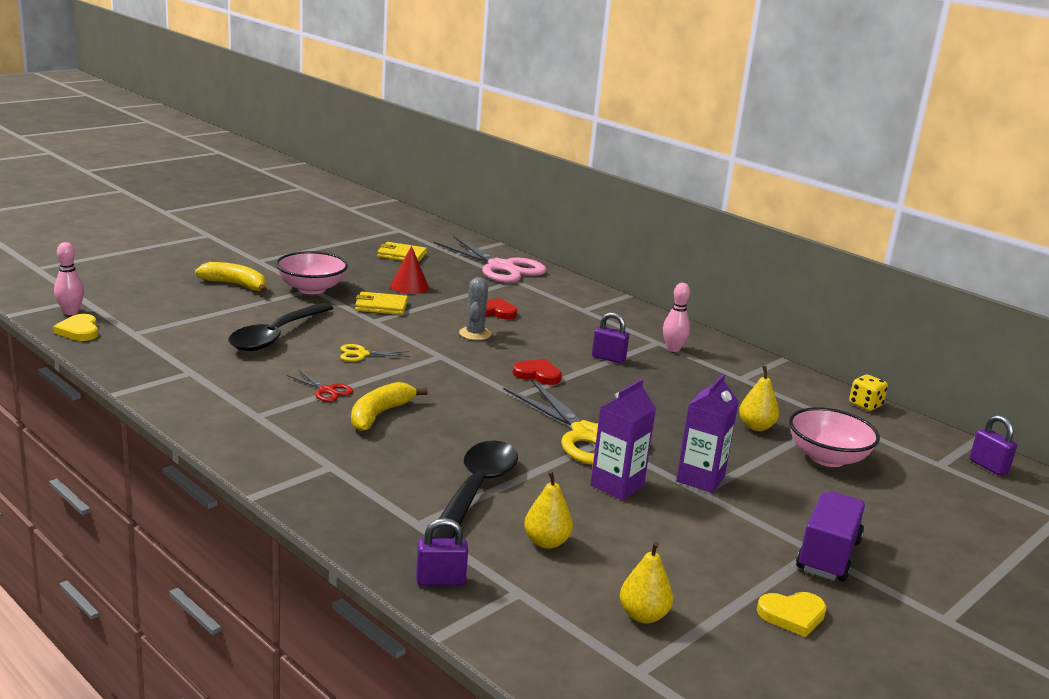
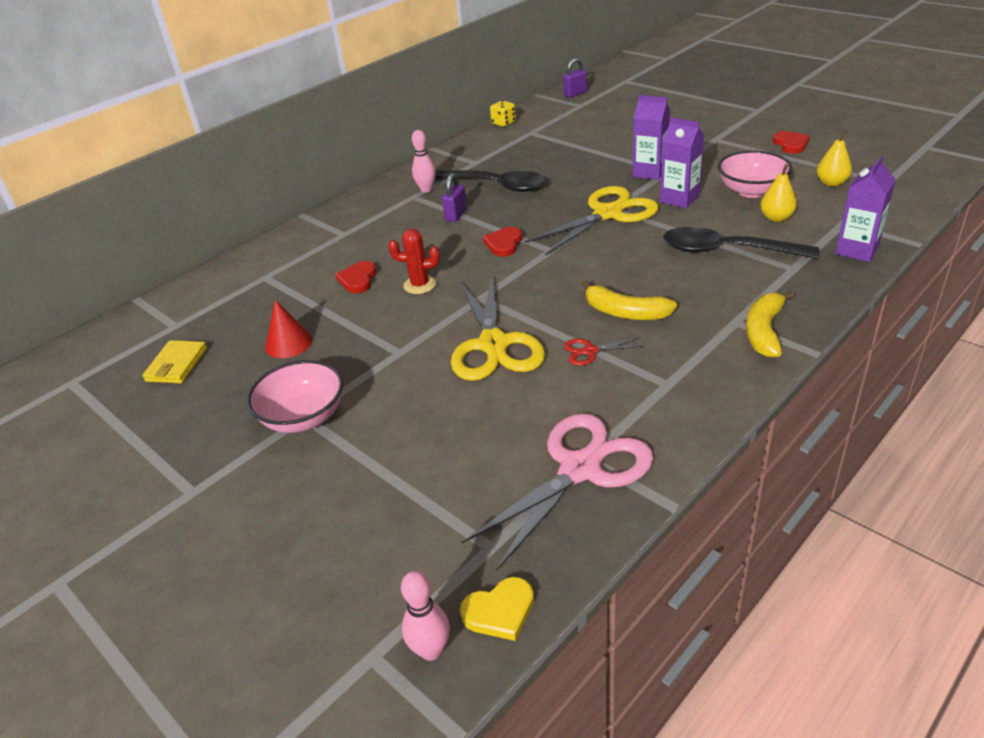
camera: 85 degrees left, 15 degrees up
yellow banana [195,262,267,293] -> yellow banana moved to [746,291,795,358]
black spoon [228,303,334,351] -> black spoon moved to [435,170,546,192]
red scissors [286,370,353,402] -> red scissors turned 135 degrees counterclockwise [564,337,645,366]
yellow scissors [340,344,410,362] -> yellow scissors [451,276,545,381], size x2.28
yellow wallet [355,292,408,315] -> none
purple padlock [416,518,468,585] -> purple carton [835,156,896,262]
pink scissors [434,236,547,283] -> pink scissors moved to [462,413,653,571]
grey cactus [459,277,491,340] -> red cactus [388,229,440,294]
yellow pear [739,366,779,431] -> none
yellow heart [757,592,827,637] -> red heart [773,131,810,154]
pink bowl [789,407,880,467] -> pink bowl moved to [718,151,792,198]
purple truck [796,491,866,582] -> none

